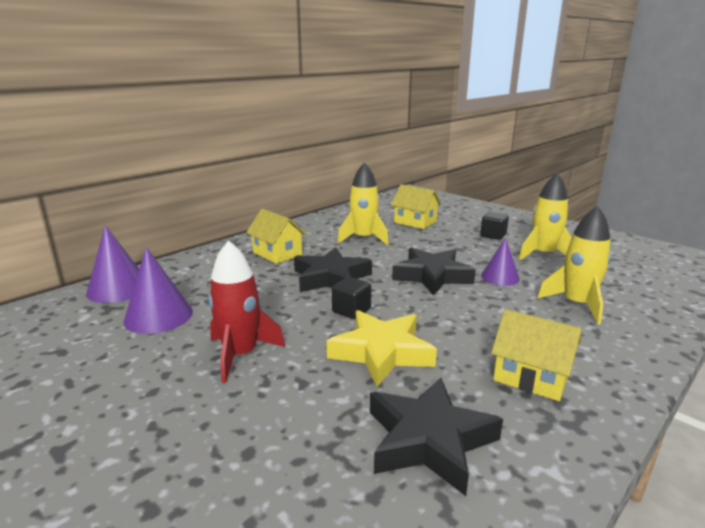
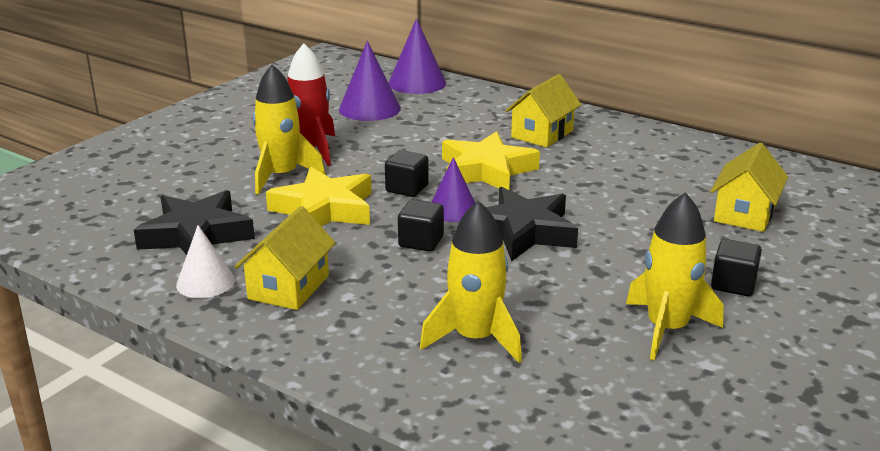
camera: 80 degrees right, 5 degrees up
black star [294,248,372,292] -> yellow star [442,131,540,190]
yellow rocket [337,162,389,245] -> yellow rocket moved to [253,64,325,195]
purple cone [481,238,520,286] -> purple cone moved to [431,157,475,222]
none -> white cone [176,225,235,298]
none -> black cube [398,200,444,252]

